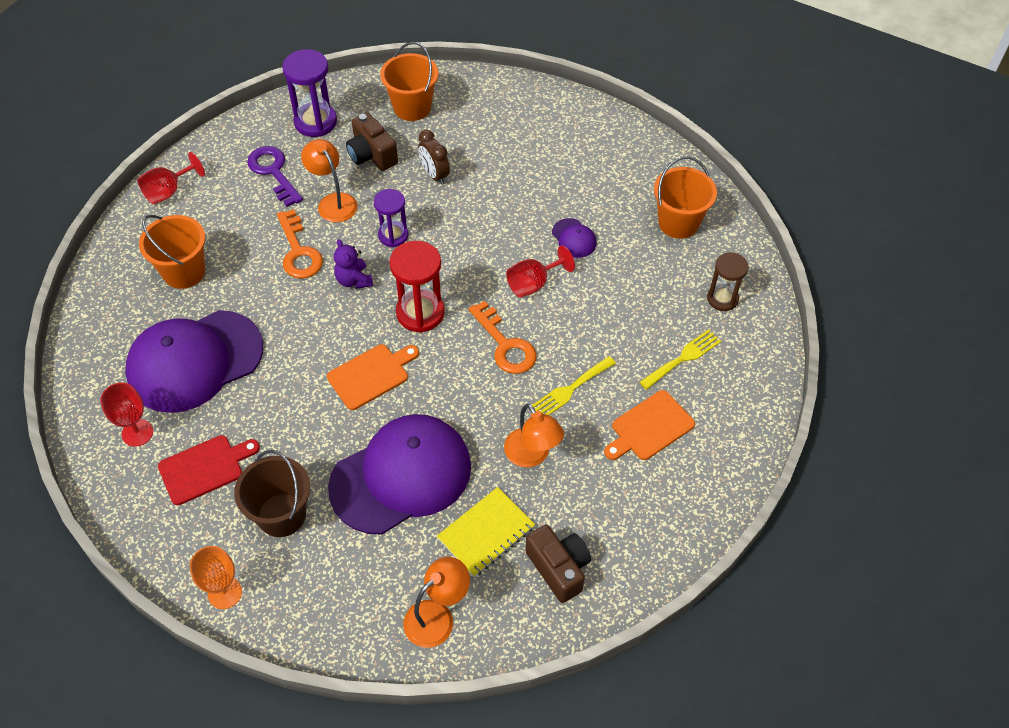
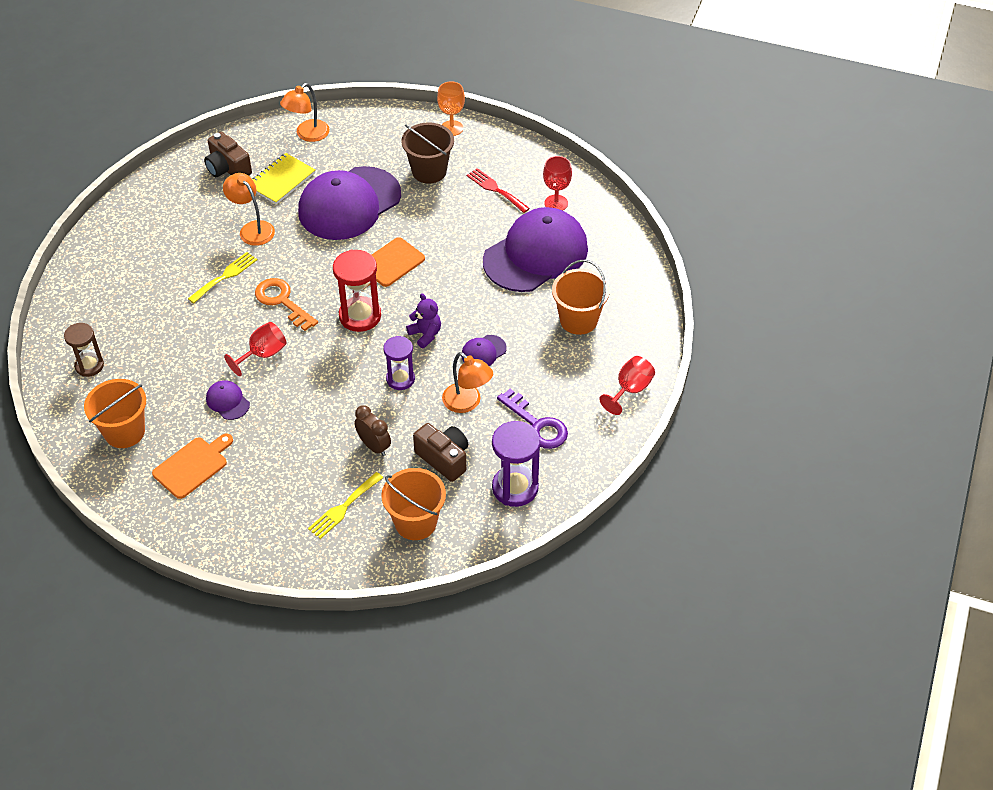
camera: 170 degrees right, 5 degrees down
red cutting board [158,435,260,505] -> red fork [467,168,530,213]
orange key [277,209,323,279] -> purple cap [461,335,507,366]
orange cutting board [604,390,695,460] -> orange cutting board moved to [152,433,233,499]
yellow fork [639,329,721,390] -> yellow fork moved to [308,472,383,539]

